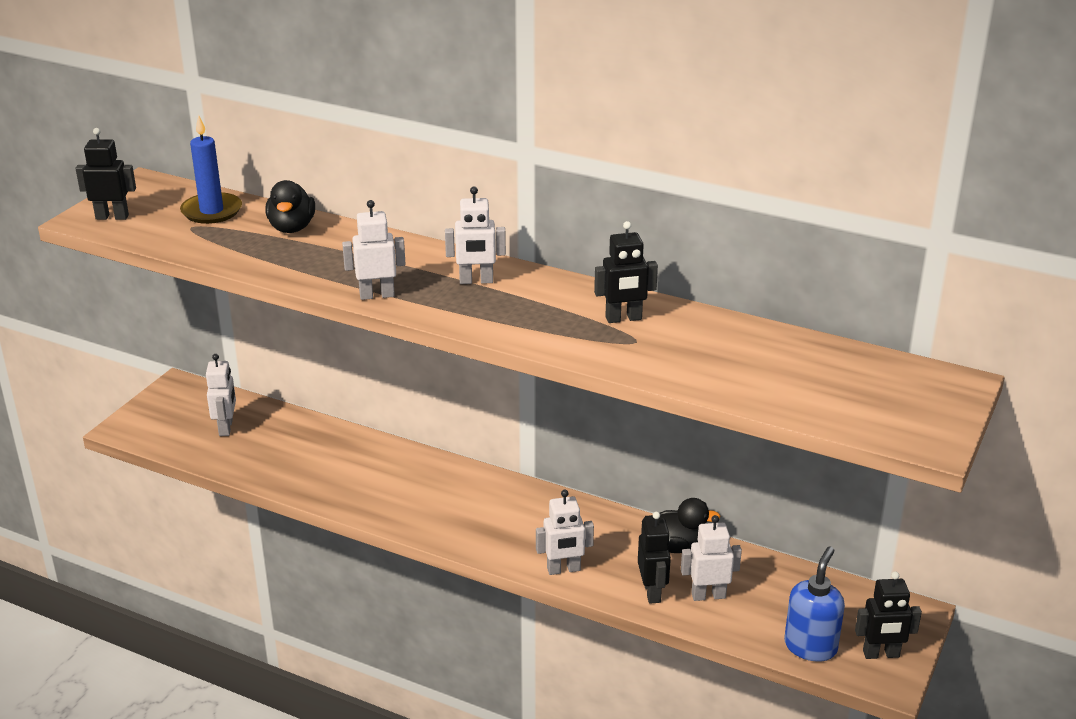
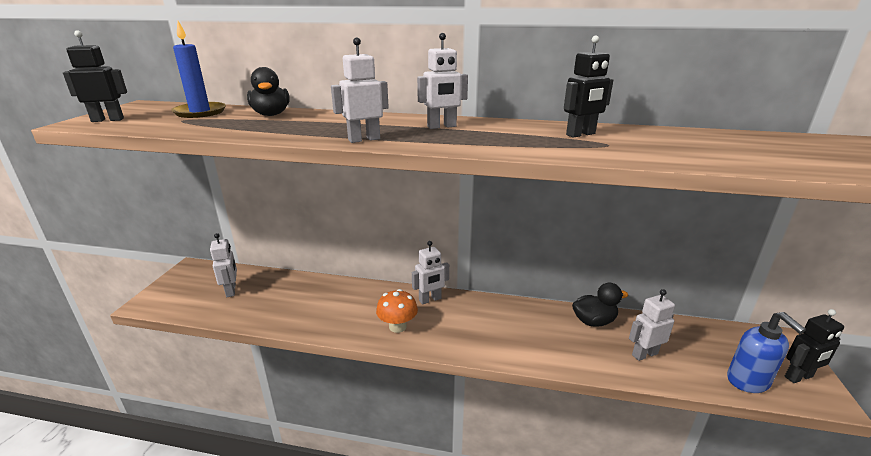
camera: 15 degrees left, 5 degrees down
white robot [536,490,594,575] -> white robot moved to [412,241,449,305]
black robot [638,512,671,604] -> none
blue soap dispenser [784,546,845,661] -> blue soap dispenser turned 150 degrees clockwise [727,312,806,393]
none -> orange mushroom [376,289,418,333]

